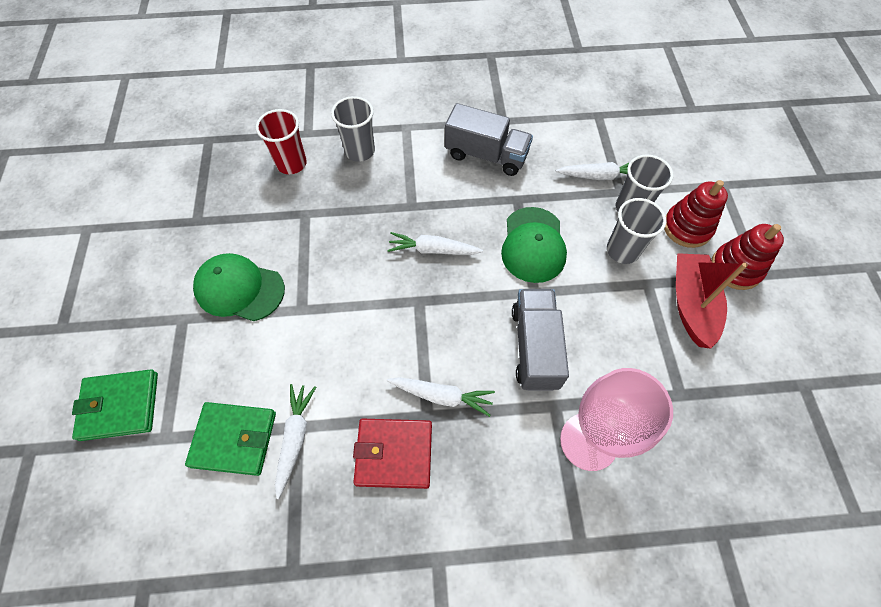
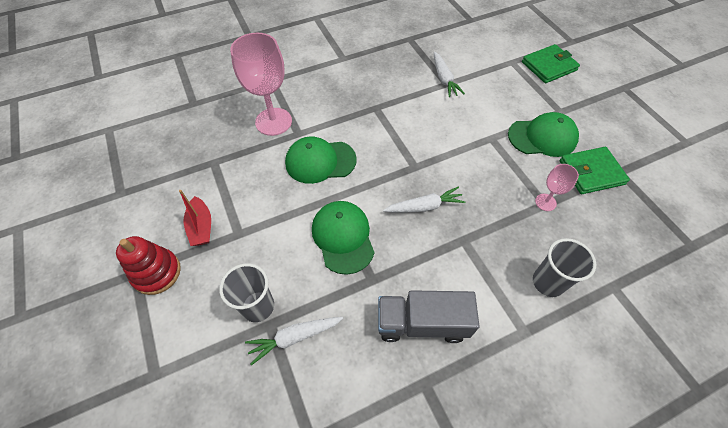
camera: 160 degrees right, 5 degrees down
green wallet [185,402,276,476] -> green wallet moved to [560,147,630,194]
red cup [256,109,307,174] -> none
red wallet [353,419,432,489] -> none
white carrot [387,377,495,417] -> none
grey truck [512,289,569,391] -> green cap [285,136,357,184]
grey cup [607,198,666,264] -> none
red stacking toy [664,180,728,248] -> none
red boat [676,253,748,349] -> red boat [179,190,211,246], size x0.66
none -> pink goblet [535,164,579,211]

